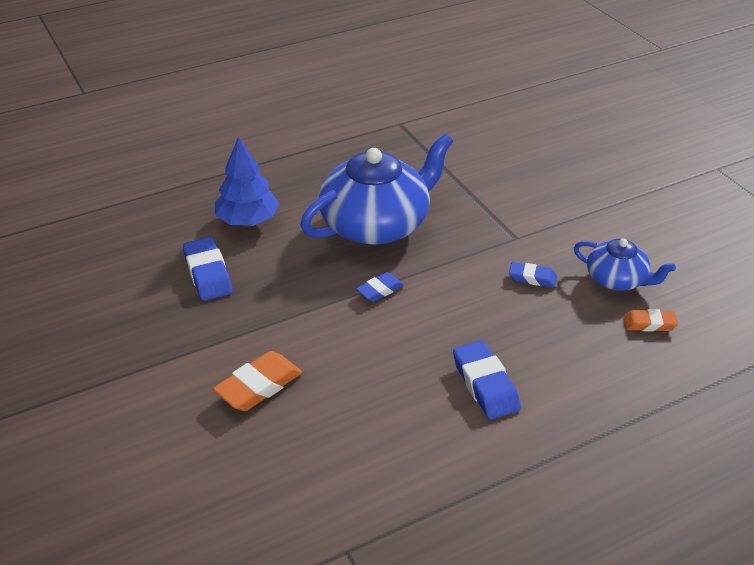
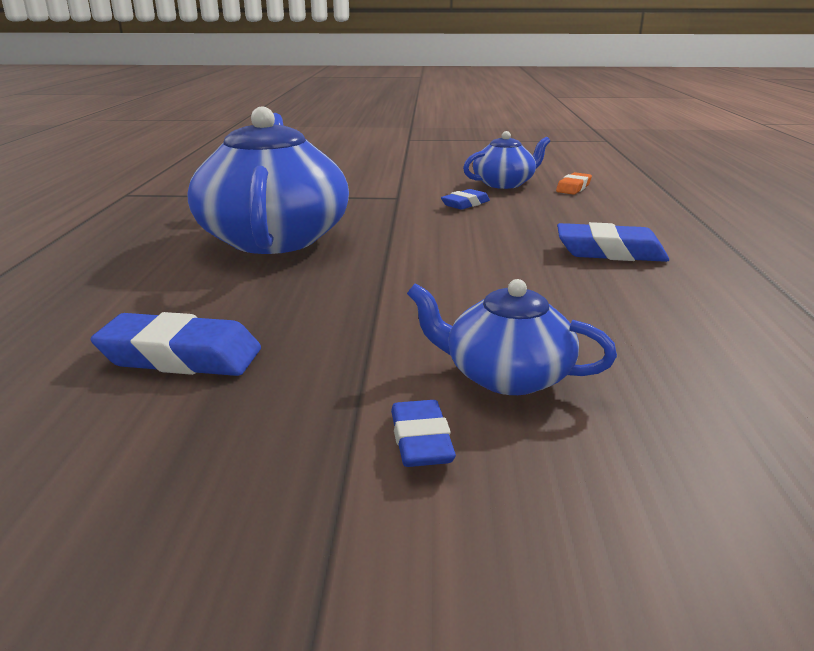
camera: 60 degrees left, 15 degrees down
orange eraser [213,351,302,411] -> blue teapot [407,279,617,395]
blue tree [215,136,280,226] -> none
blue eraser [356,272,404,302] -> blue eraser moved to [391,400,456,467]

